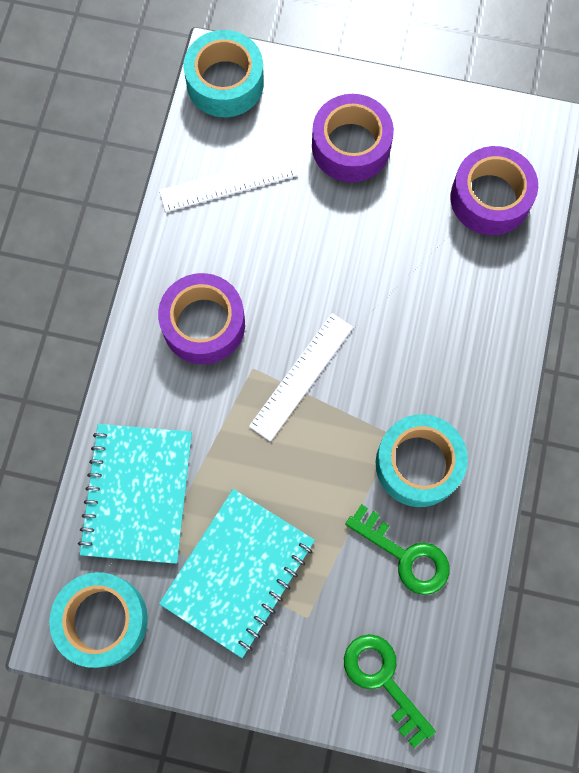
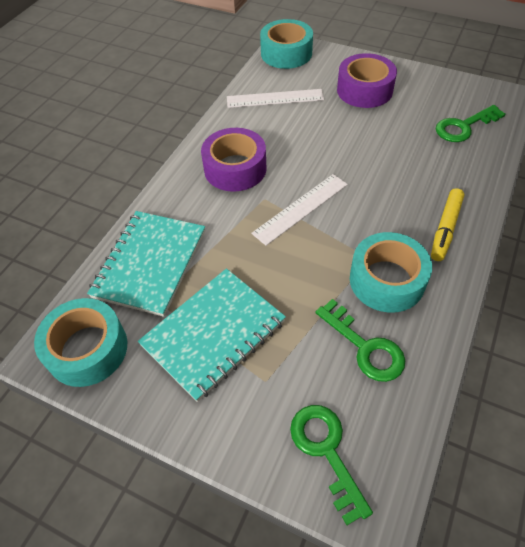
camera: 15 degrees right, 20 degrees down
purple tape [450,146,538,235] -> green key [436,105,506,142]
none -> yellow marker [431,188,464,261]

